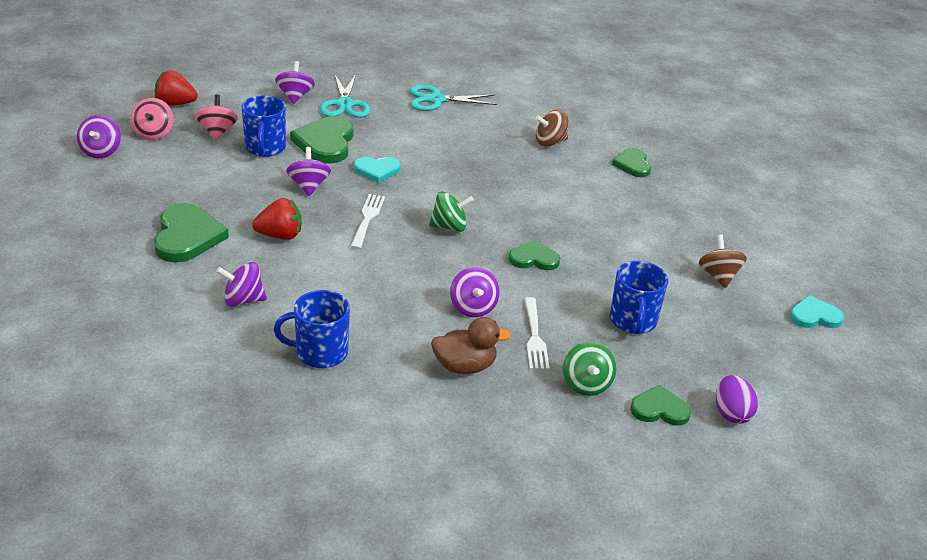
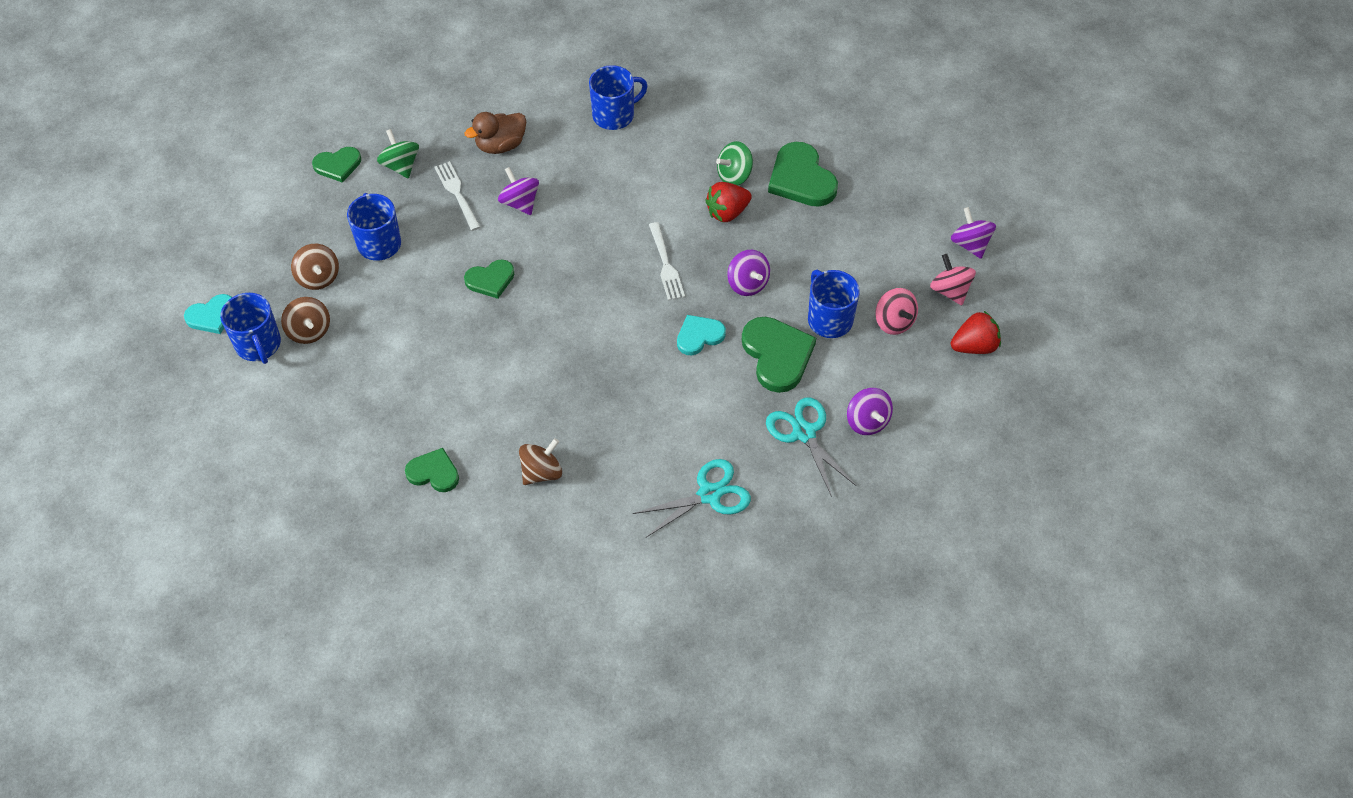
camera: 160 degrees right, 20 degrees up
purple spinning top [216,262,267,307] -> none
green spinning top [429,192,474,232] -> green spinning top moved to [716,141,753,185]
green heart [612,148,651,177] -> green heart turned 45 degrees counterclockwise [405,448,459,492]
purple egg [716,375,758,424] -> none
none -> blue mug [220,293,281,364]
none -> brown spinning top [291,244,339,290]

